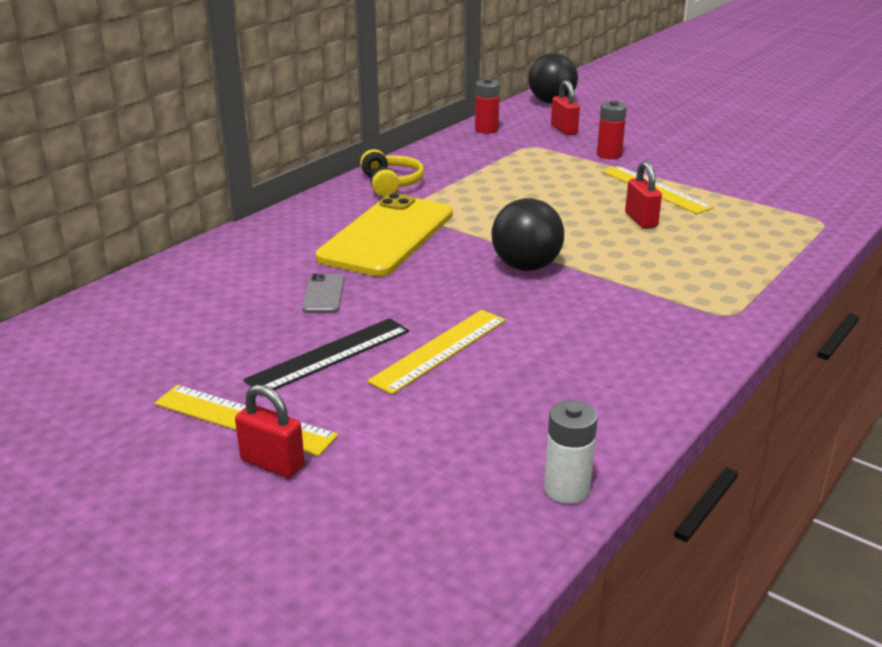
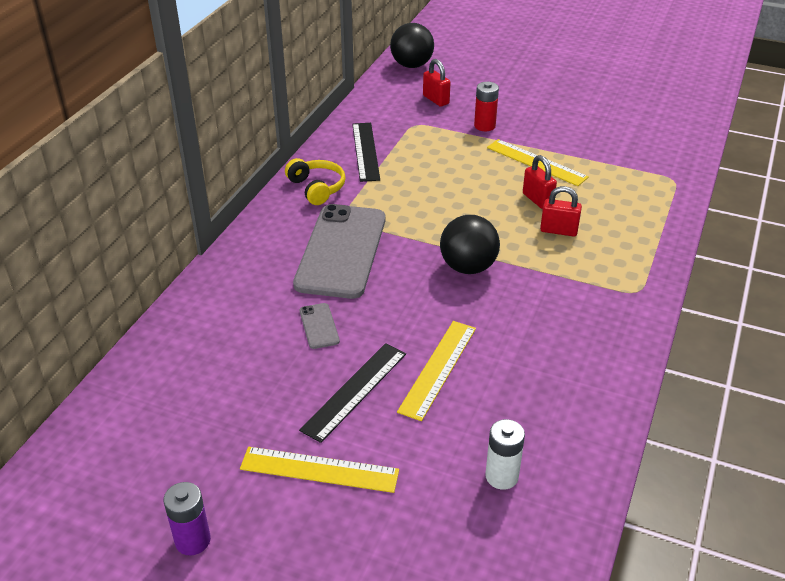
camera: 15 degrees left, 10 degrees up
red padlock [235,384,305,478] -> red padlock moved to [540,186,582,236]
yellow phone [316,193,453,276] -> grey phone [293,204,385,299]
red battery [475,78,500,134] -> none
white battery [544,400,598,504] -> white battery moved to [485,419,525,490]
none -> purple battery [164,482,211,555]
none -> black ruler [352,123,380,182]

